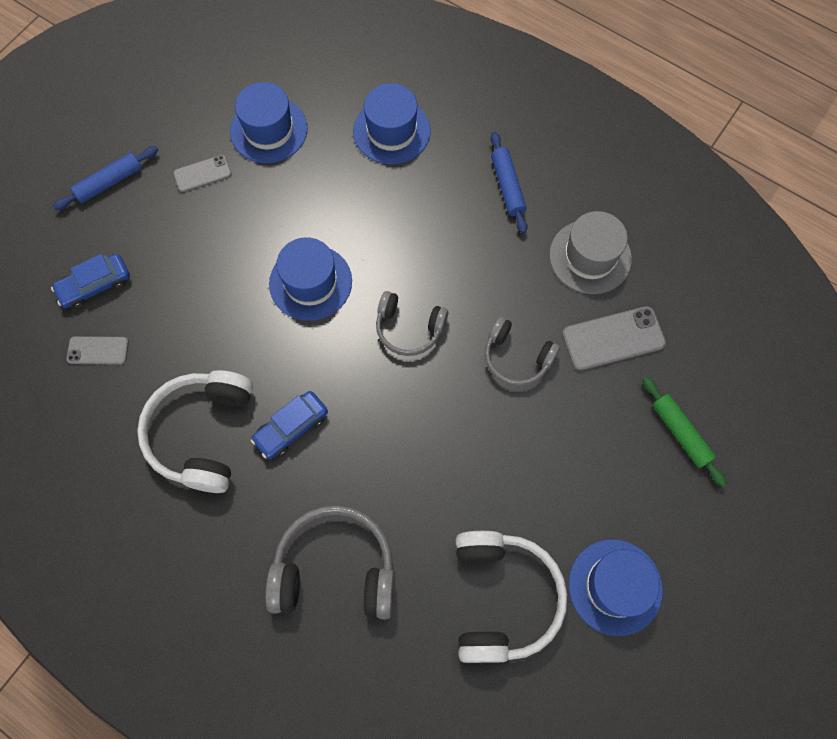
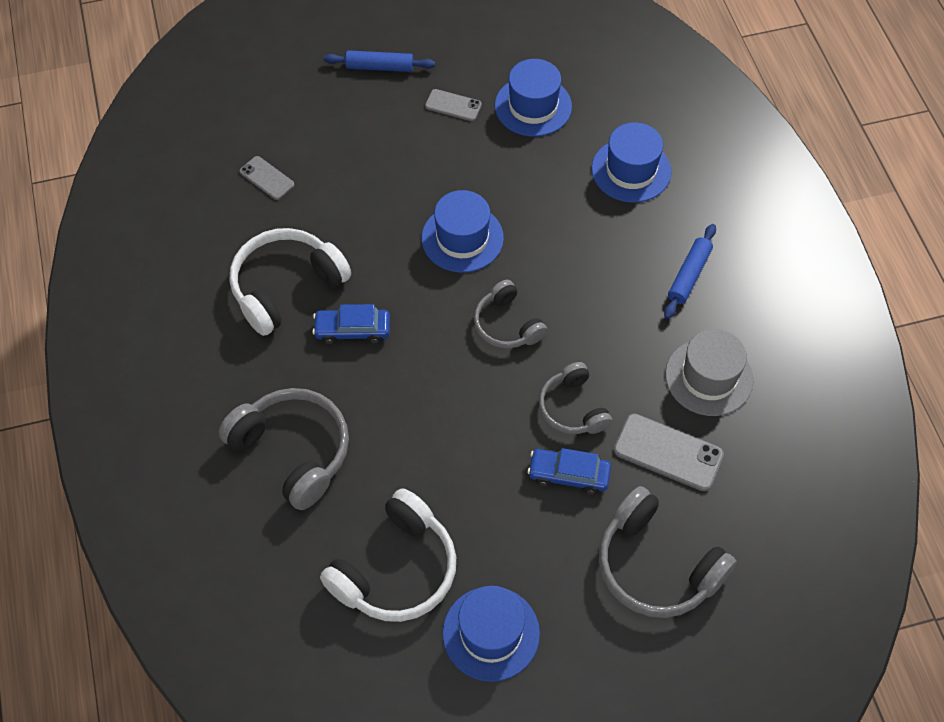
camera: 40 degrees right, 10 degrees down
blue car [51,254,130,309] -> blue car moved to [527,448,611,495]
green rolling pin [643,377,727,487] -> grey headphones [599,486,737,618]

